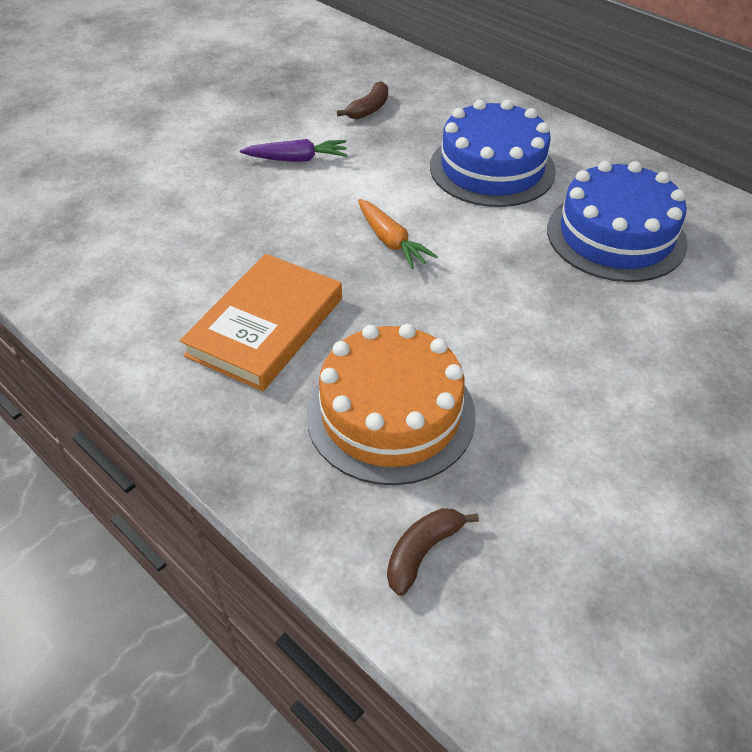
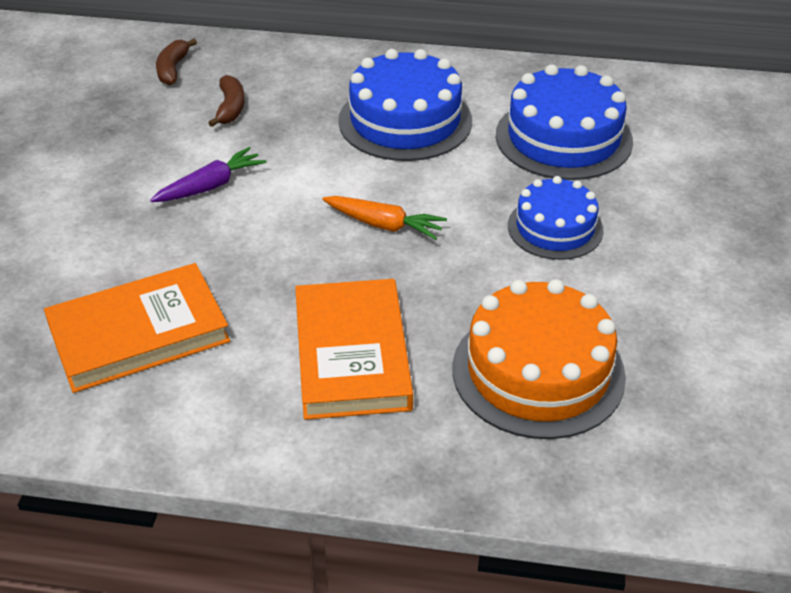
camera: 35 degrees left, 5 degrees down
brown banana [387,508,479,596] -> brown banana moved to [156,39,197,85]
none -> orange book [44,263,230,393]
none -> blue cake [508,176,604,260]

